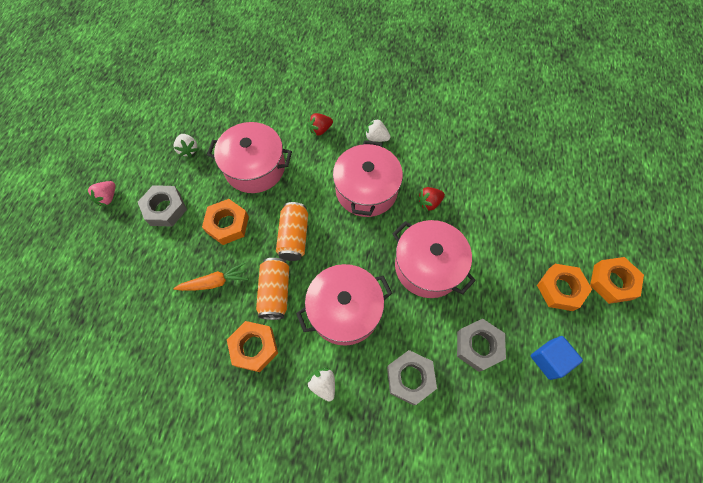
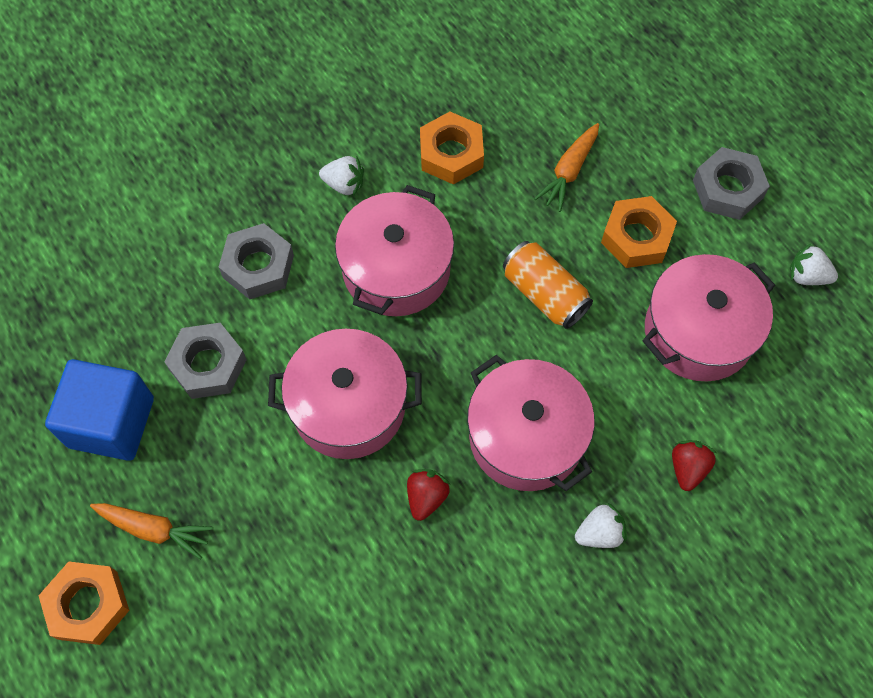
camera: 135 degrees right, 0 degrees up
pink strawberry [86,181,115,206] -> none
orange can [256,258,289,320] -> none
blue cube [531,336,583,380] -> blue cube [45,359,154,461], size x1.57
orange nut [537,264,592,311] -> orange carrot [90,503,213,560]

